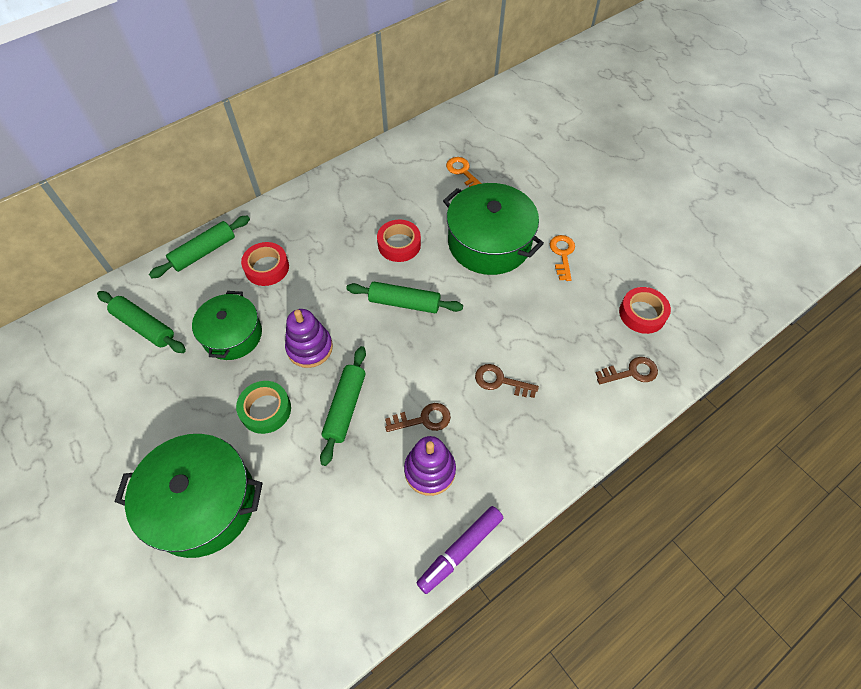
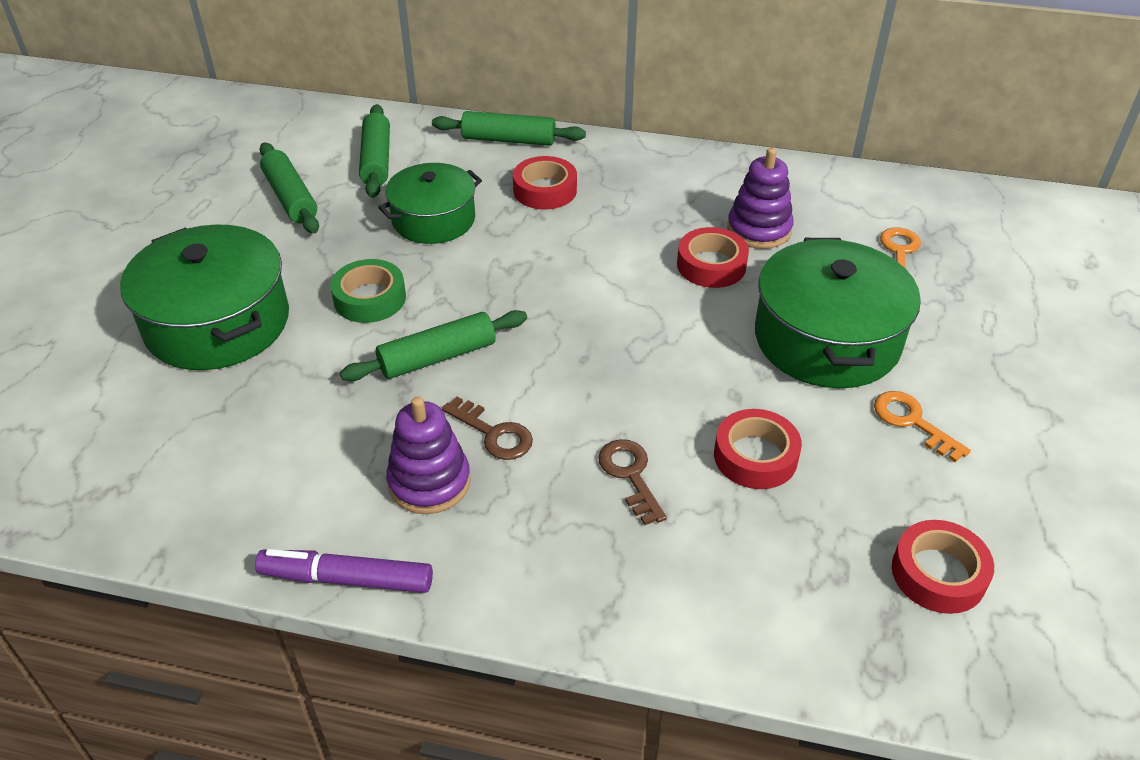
camera: 50 degrees right, 15 degrees down
purple stacking toy [285,309,333,368] -> purple stacking toy moved to [727,148,793,249]
green rolling pin [346,282,463,313] -> green rolling pin moved to [260,143,319,234]
orange key [550,235,575,281] -> orange key turned 90 degrees counterclockwise [874,391,971,462]
brown key [595,357,658,384] -> none
none -> red tape [714,409,802,489]

